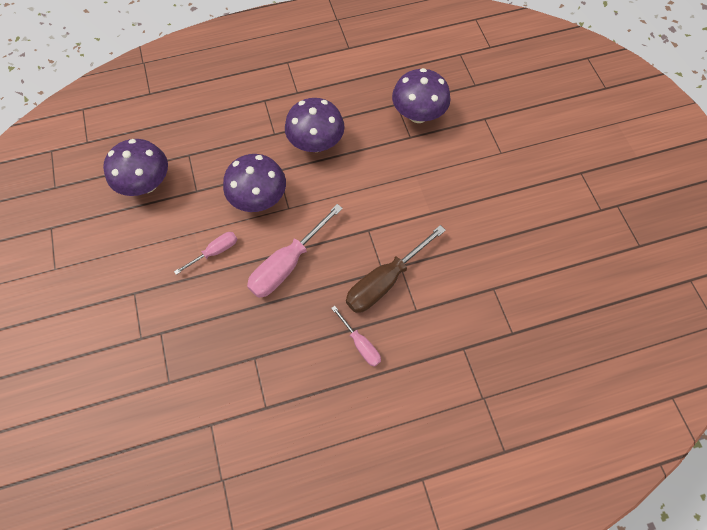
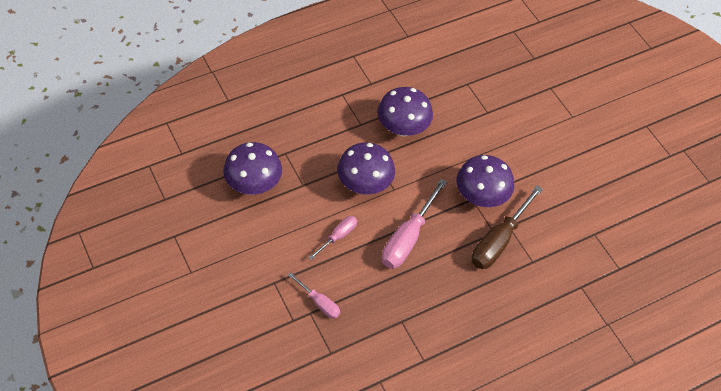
camera: 15 degrees left, 10 degrees down
pink screwdriver [331,306,381,367] -> pink screwdriver moved to [288,272,340,319]
purple mushroom [392,68,451,123] -> purple mushroom moved to [456,155,514,207]

